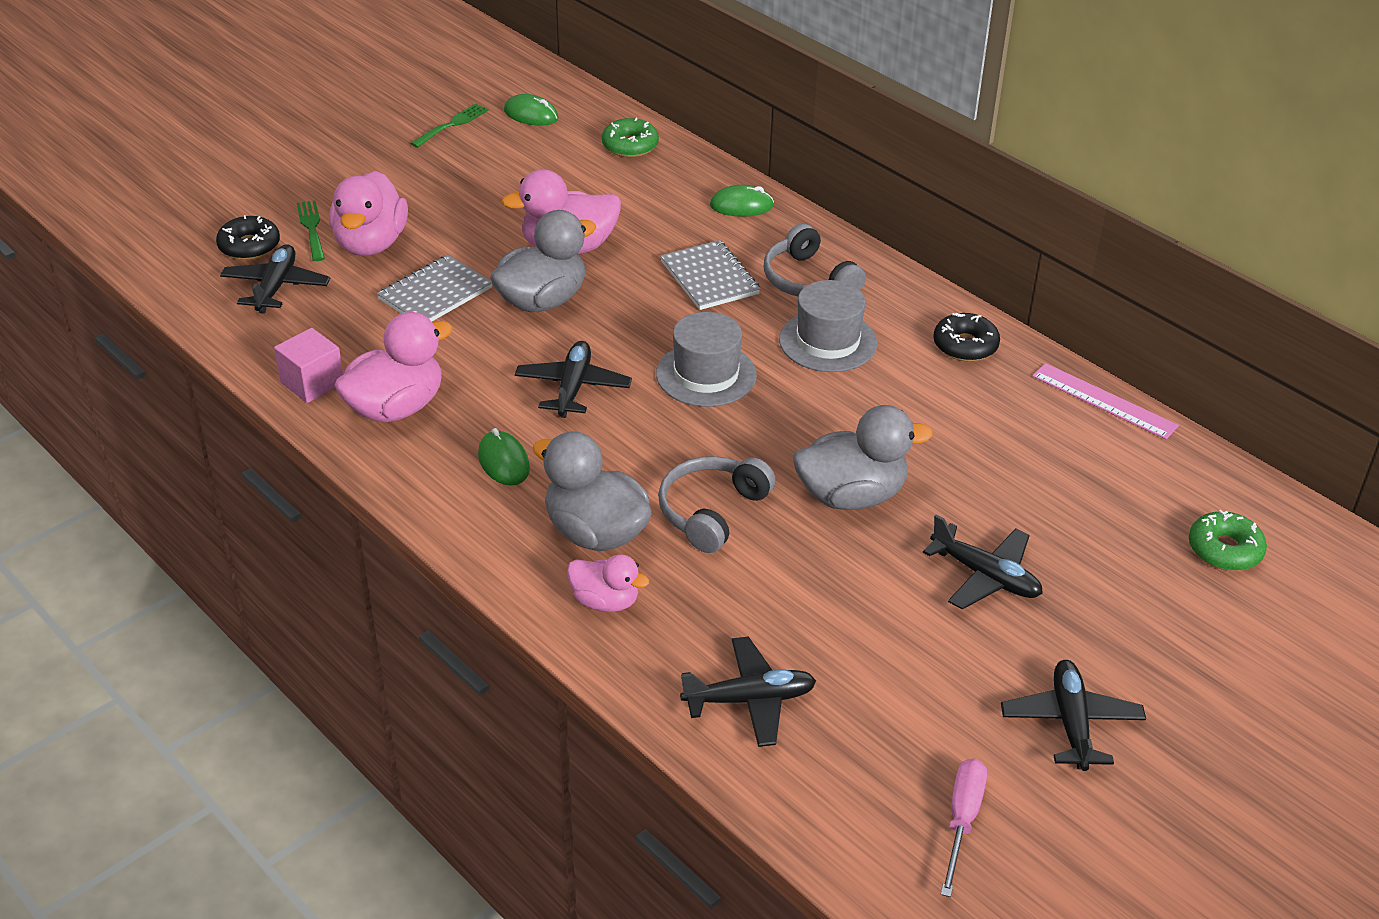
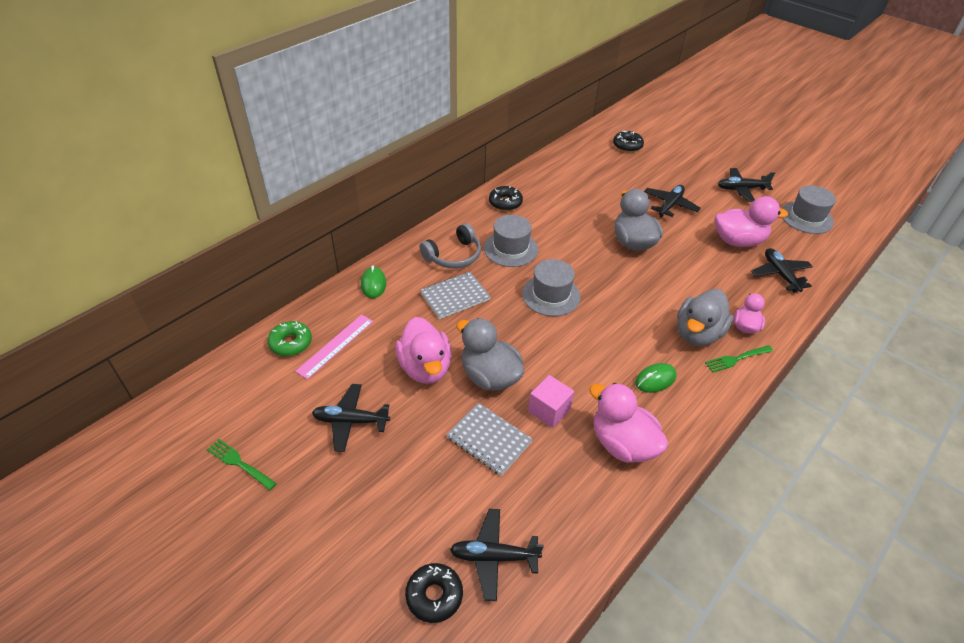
camera: 95 degrees left, 5 degrees up
pink cube [274,328,343,403] -> pink cube moved to [528,375,574,428]
green fork [297,200,325,261] -> green fork moved to [705,345,773,373]
pink duck [329,171,408,256] -> pink duck moved to [715,196,788,247]
green mouse [504,94,558,126] -> none
black plane [515,341,632,418] -> black plane moved to [312,384,390,452]
grey headphones [658,456,776,553] -> none
pink screwdriver [941,758,987,897] -> grey hat [782,185,836,234]
pink ruler [1032,363,1179,439] -> pink ruler moved to [295,314,373,380]
green donut [1189,510,1267,571] -> black donut [613,131,644,152]

